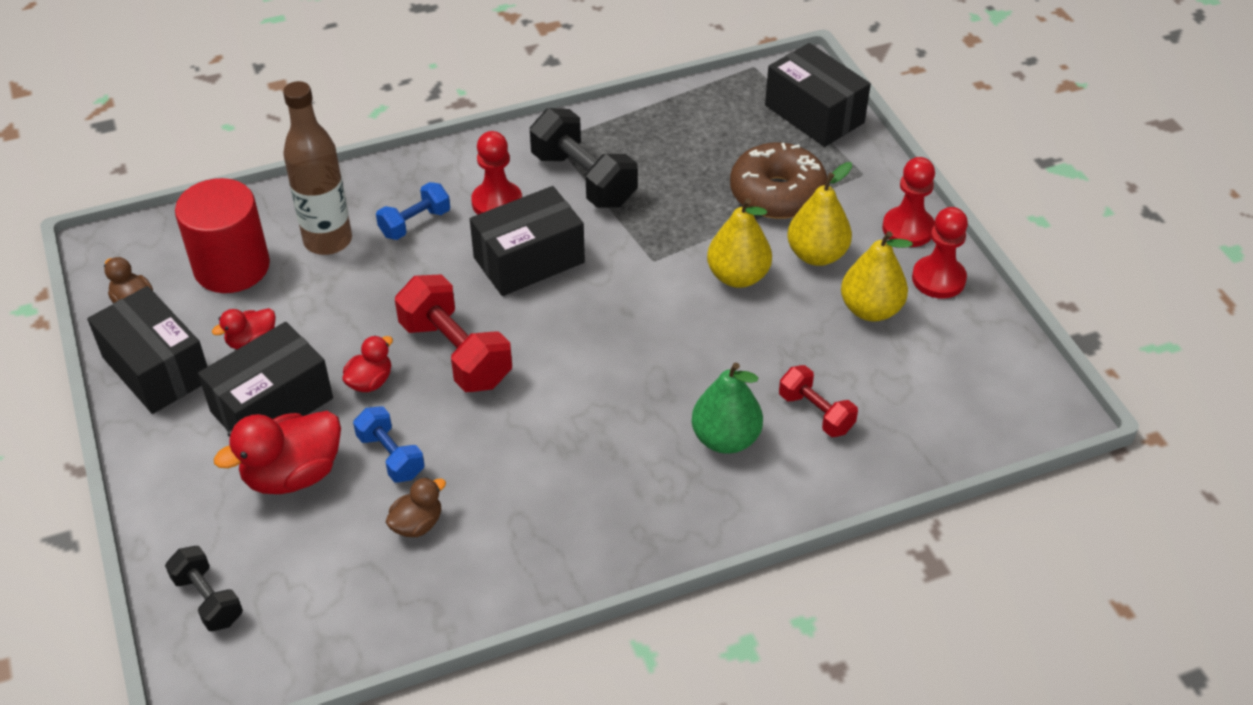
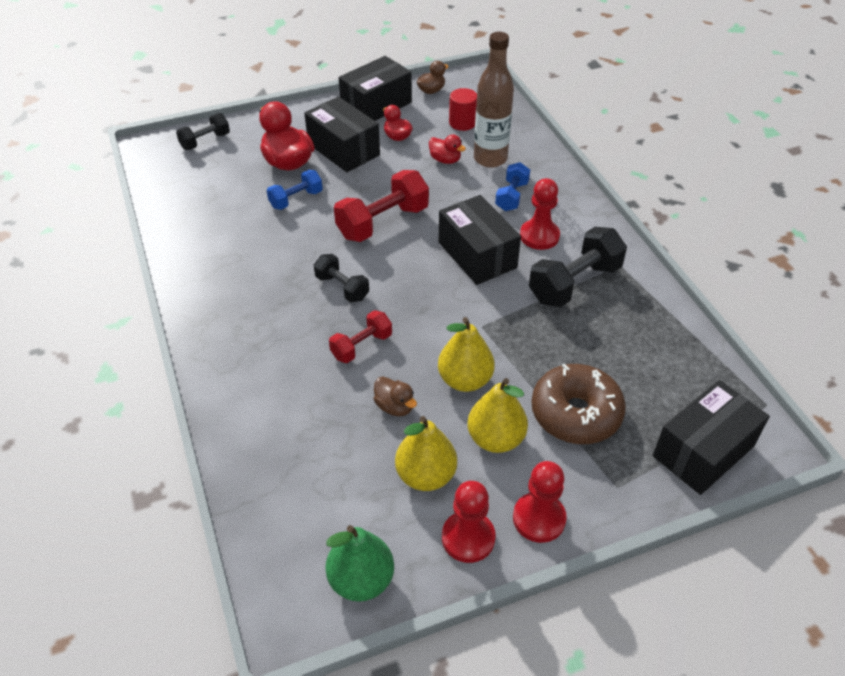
camera: 90 degrees right, 0 degrees up
red cylinder [175,178,270,293] -> red cylinder [449,88,477,131], size x0.56
red duck [342,336,393,392] -> red duck moved to [429,135,466,164]
blue dumbbell [376,182,450,240] -> blue dumbbell turned 60 degrees clockwise [495,162,530,211]
brown duck [386,477,446,537] -> brown duck moved to [373,376,417,416]
green pear [691,363,763,454] -> green pear moved to [325,525,394,602]
red dumbbell [779,365,858,437] -> red dumbbell moved to [329,310,392,363]
none -> black dumbbell [314,254,369,303]

